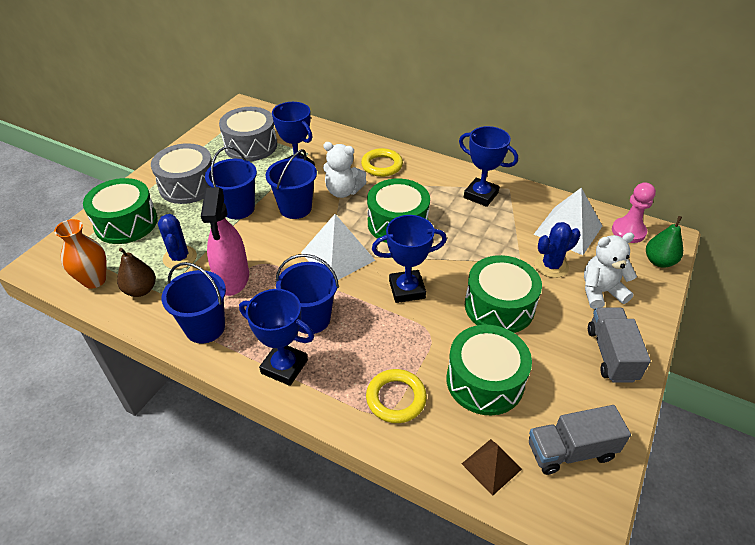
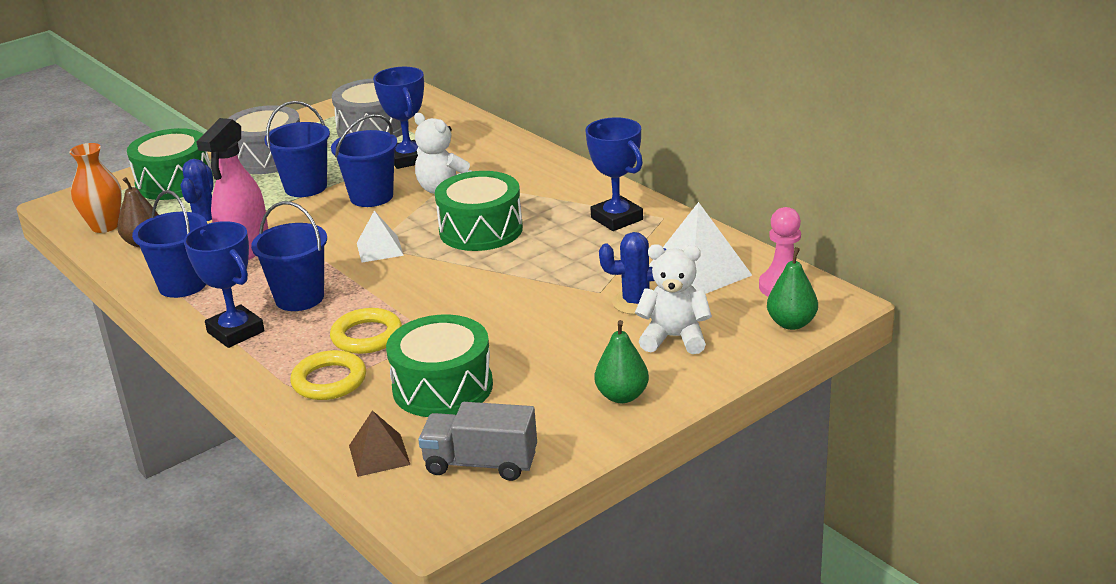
camera: 25 degrees right, 15 degrees down
white pyramid [301,214,375,280] -> white pyramid [357,211,404,263], size x0.59
yellow ring [361,148,403,177] -> yellow ring moved to [330,308,402,354]
blue trophy [372,215,447,303] -> none
green drum [465,255,542,333] -> none
grey truck [588,307,651,383] -> green pear [595,320,649,403]

